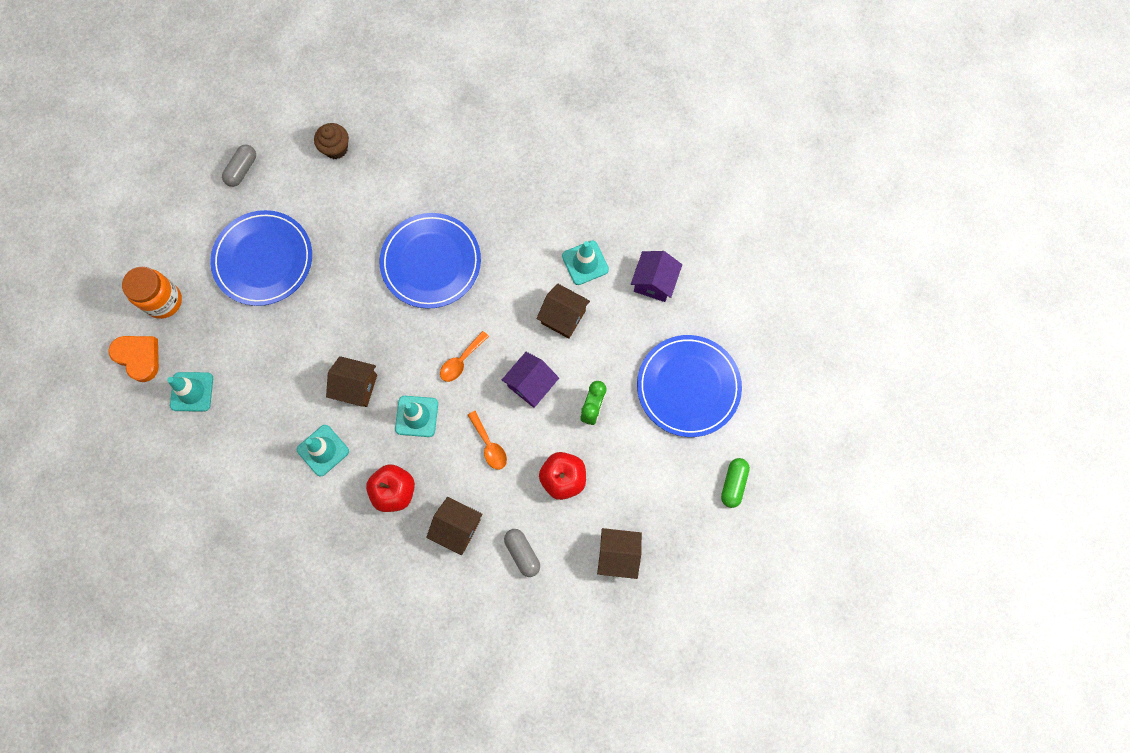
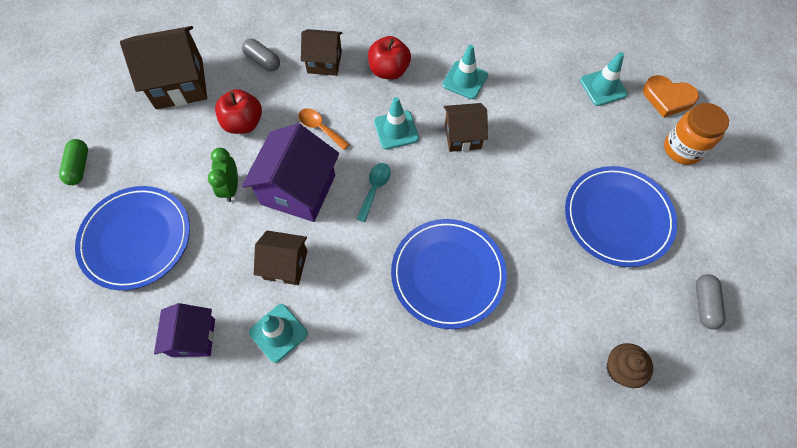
camera: 160 degrees right, 10 degrees down
orange spoon [440,331,489,382] -> turquoise spoon [357,163,391,222]
purple house [502,352,559,408] -> purple house [242,123,339,222], size x1.64
brown house [597,528,642,579] -> brown house [120,26,207,109], size x1.64

